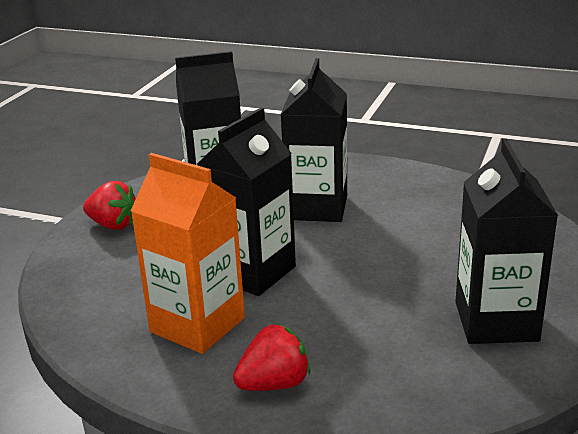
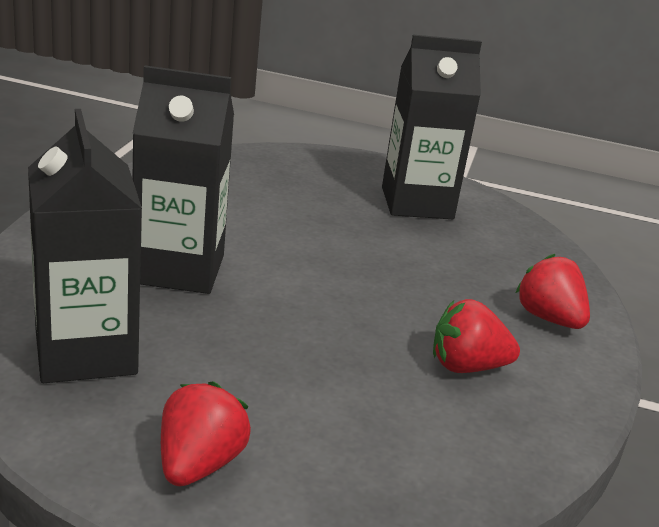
camera: 100 degrees left, 0 degrees up
orange carton [131,153,245,354] -> red strawberry [433,299,520,373]
black carton [197,107,296,296] -> none

